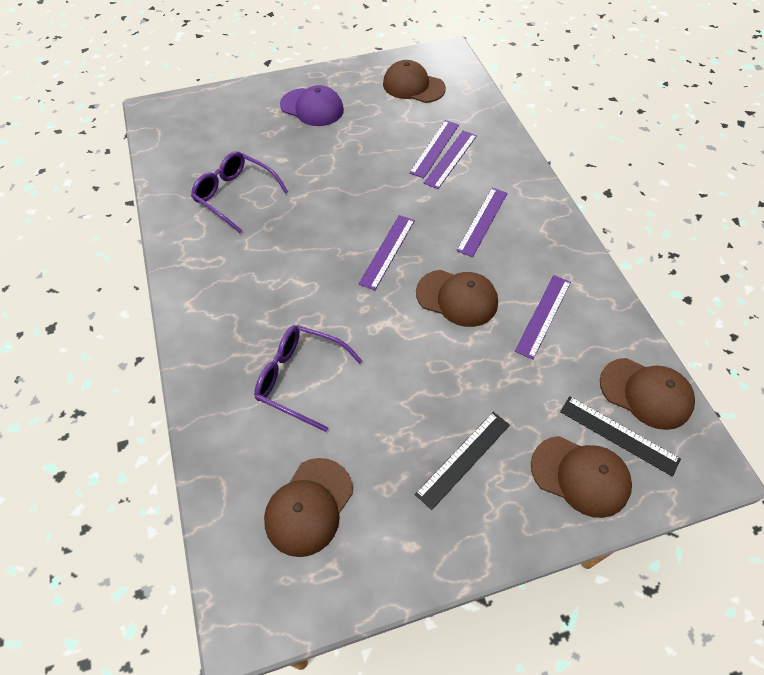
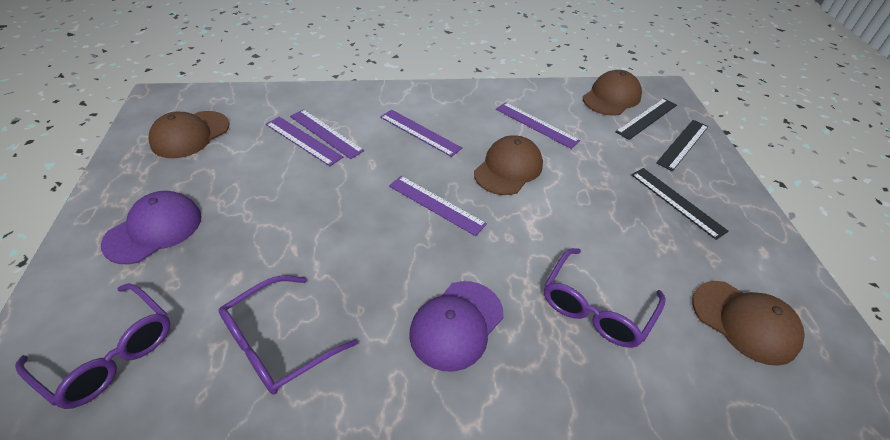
camera: 80 degrees left, 10 degrees down
brown cap [531,436,632,518] -> black ruler [656,120,708,171]
none -> purple glasses [15,283,171,409]
none -> purple cap [409,281,504,371]

